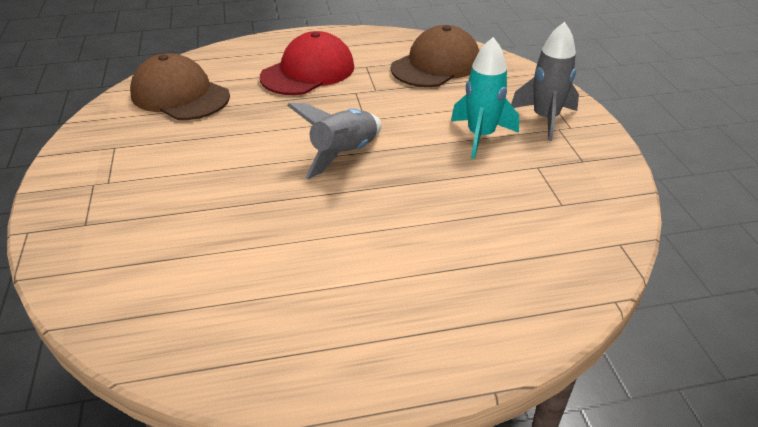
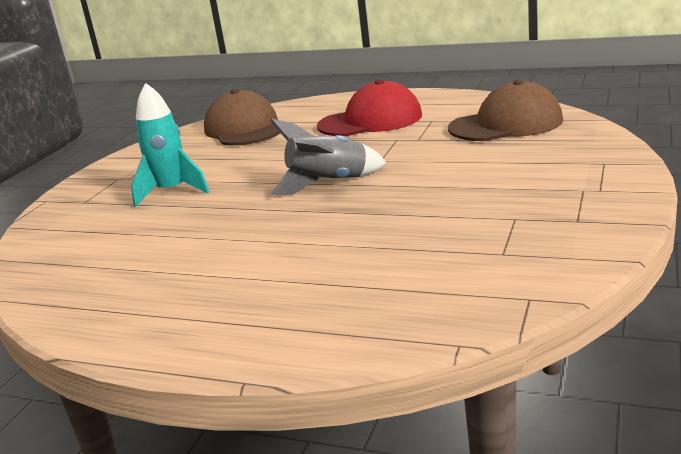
camera: 35 degrees right, 15 degrees down
turquoise rocket [451,37,519,159] -> turquoise rocket moved to [131,83,209,207]
grey rocket [511,22,579,141] -> none

